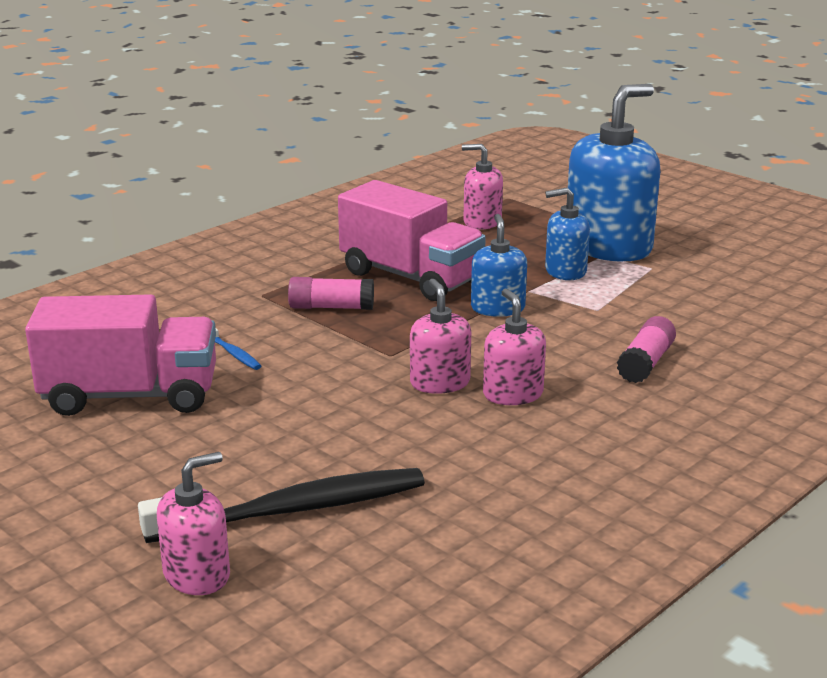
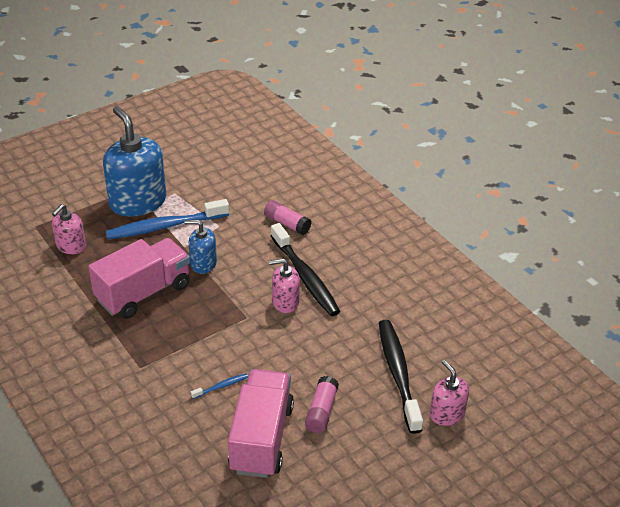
camera: 80 degrees left, 15 degrees up
pink glue stick [288,277,374,310] -> pink glue stick moved to [305,376,339,433]
pink soap dispenser [483,289,546,405] -> black toothbrush [271,223,340,316]
blue soap dispenser [545,187,590,280] -> blue toothbrush [105,199,229,240]

